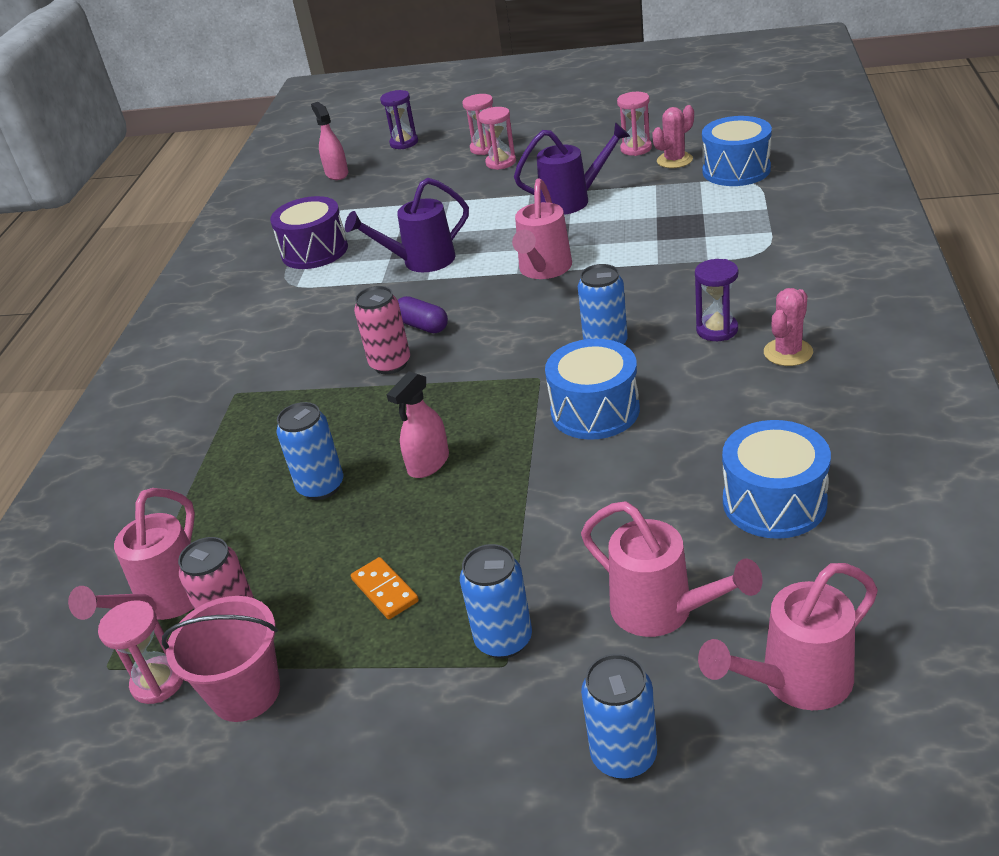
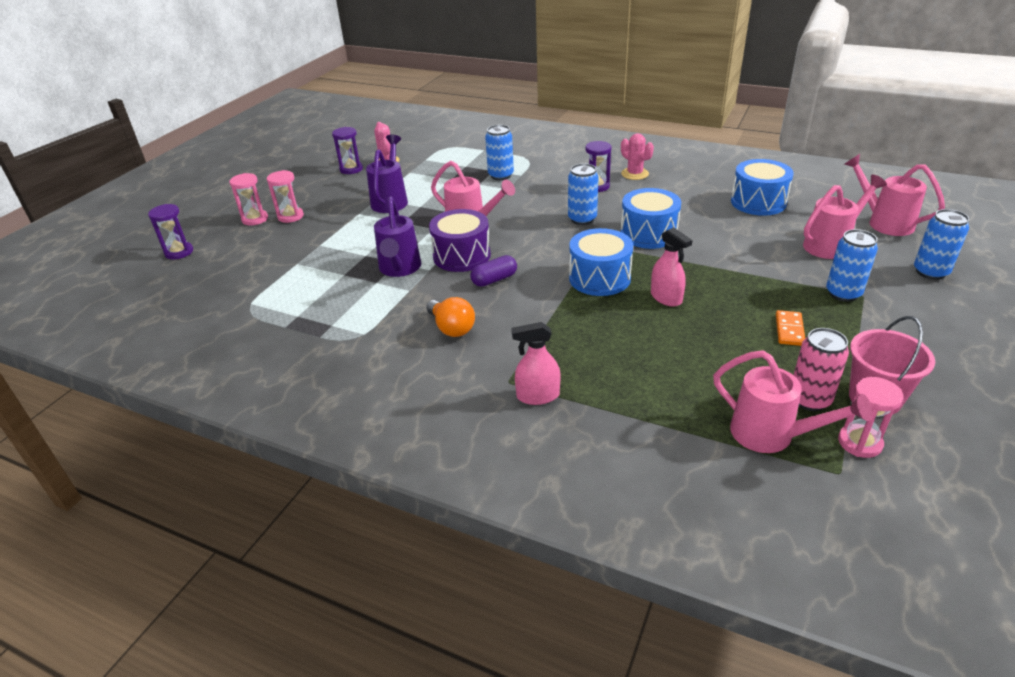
camera: 75 degrees left, 0 degrees up
purple drum [270,196,348,269] -> purple drum moved to [429,209,491,272]
blue can [276,402,343,500] -> blue can moved to [485,125,514,180]
pink spray bottle [311,102,348,180] -> pink spray bottle moved to [511,322,560,405]
orange domino [351,557,419,619] -> orange domino turned 60 degrees counterclockwise [776,310,805,346]
pink can [354,286,410,374] -> none
pink hourglass [617,92,652,156] -> purple hourglass [332,127,363,174]
pink watering can [698,563,878,710] -> pink watering can turned 150 degrees clockwise [844,154,945,236]
blue drum [702,116,772,186] -> blue drum moved to [569,228,633,296]
none -> orange light bulb [426,297,475,337]

